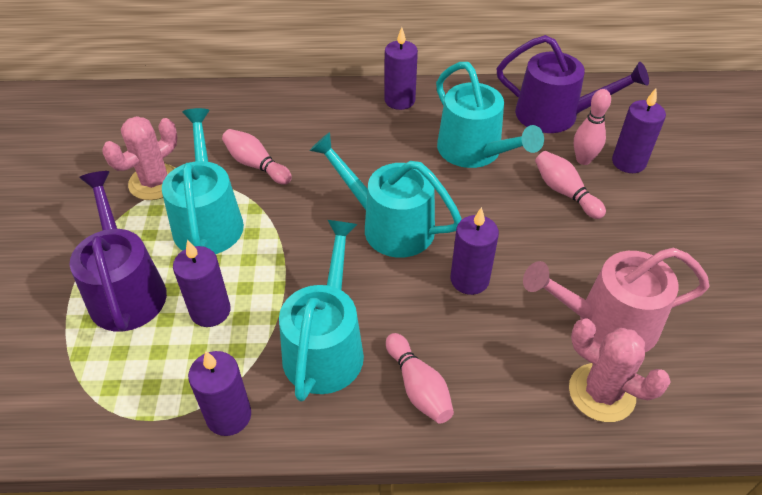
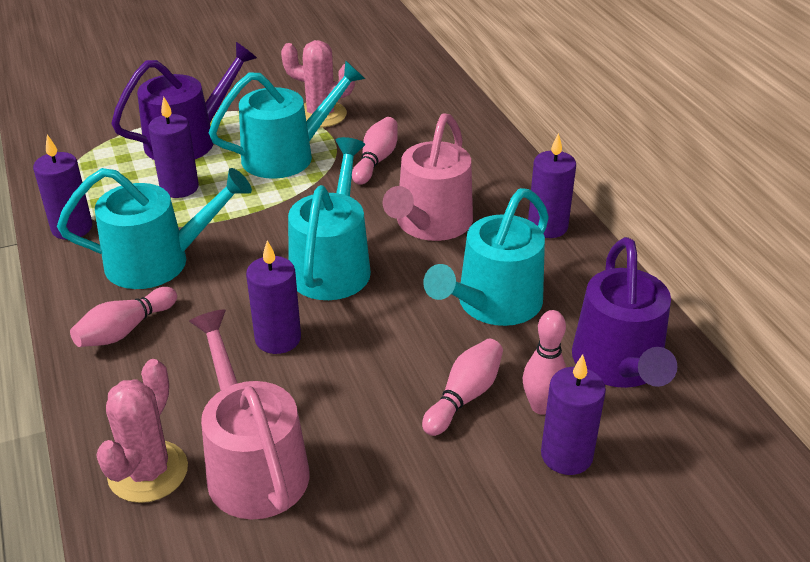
camera: 70 degrees right, 10 degrees down
none -> pink watering can [383,113,473,241]

